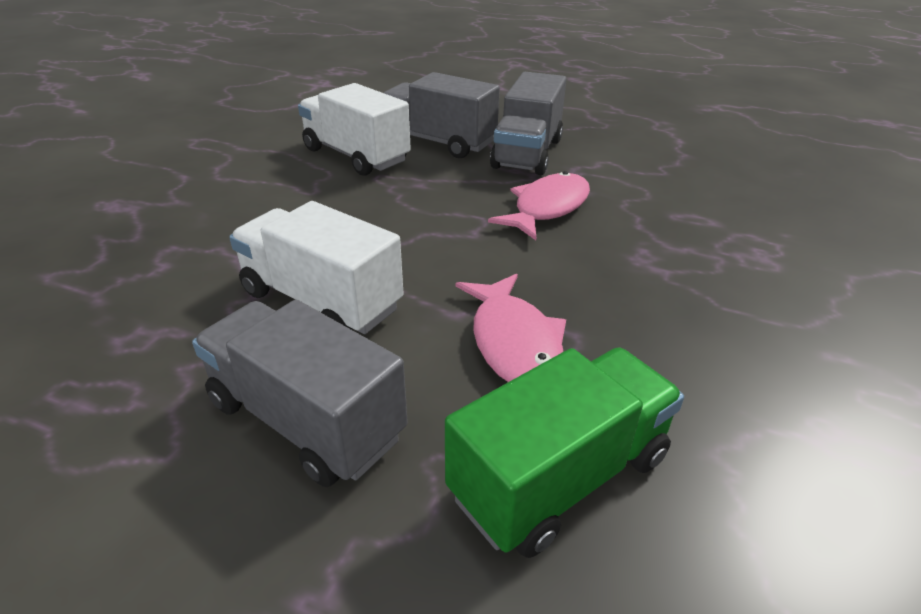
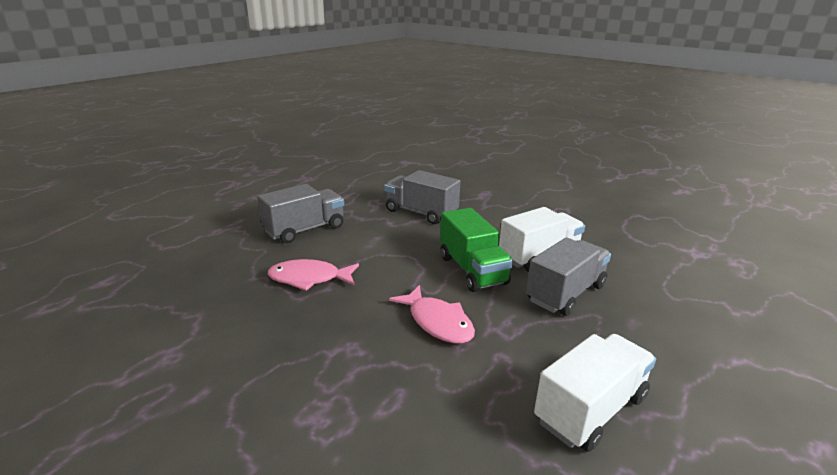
camera: 105 degrees right, 10 degrees down
white truck [229,201,404,334] -> white truck moved to [534,334,656,452]
green truck [445,347,684,558] -> green truck moved to [440,208,513,292]
grey truck [490,72,567,175] -> grey truck moved to [384,170,461,224]

